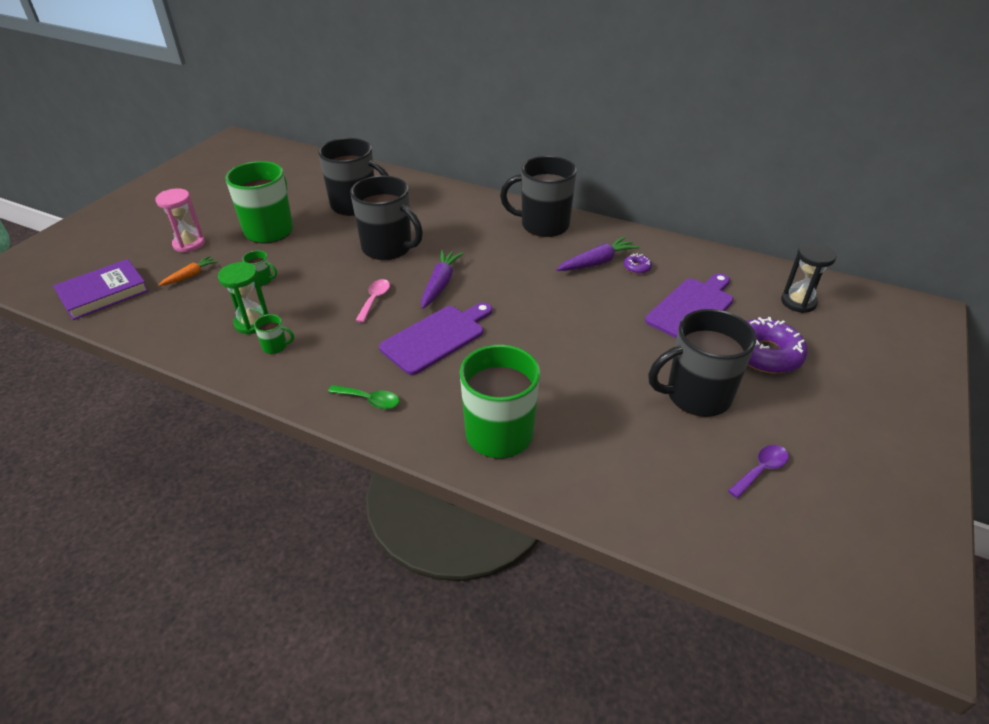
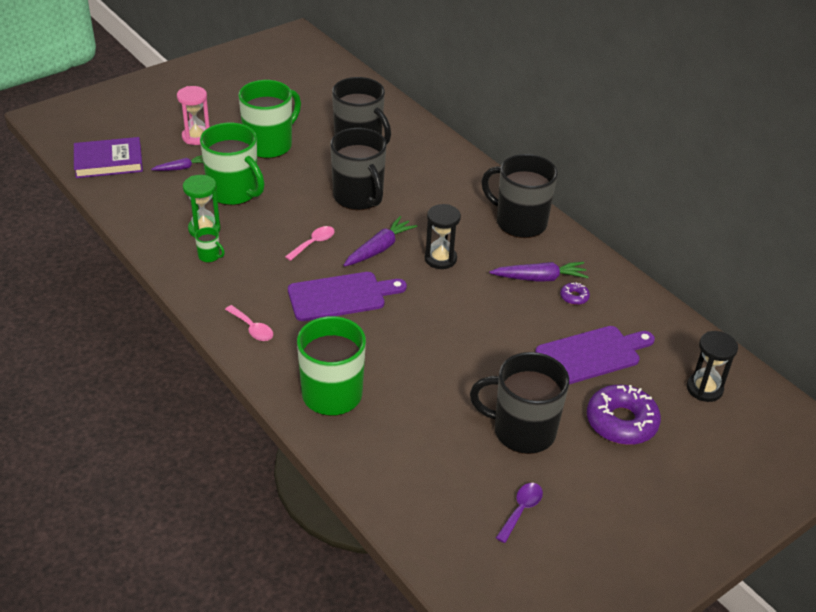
camera: 25 degrees right, 0 degrees up
orange carrot [158,256,218,286] -> purple carrot [151,155,203,171]
green mug [242,251,277,286] -> green mug [200,123,265,205], size x2.47
green spoon [328,385,399,409] -> pink spoon [225,305,273,341]
purple spoon [728,445,789,498] -> purple spoon turned 45 degrees counterclockwise [496,483,543,543]
none -> black hourglass [425,204,461,269]

